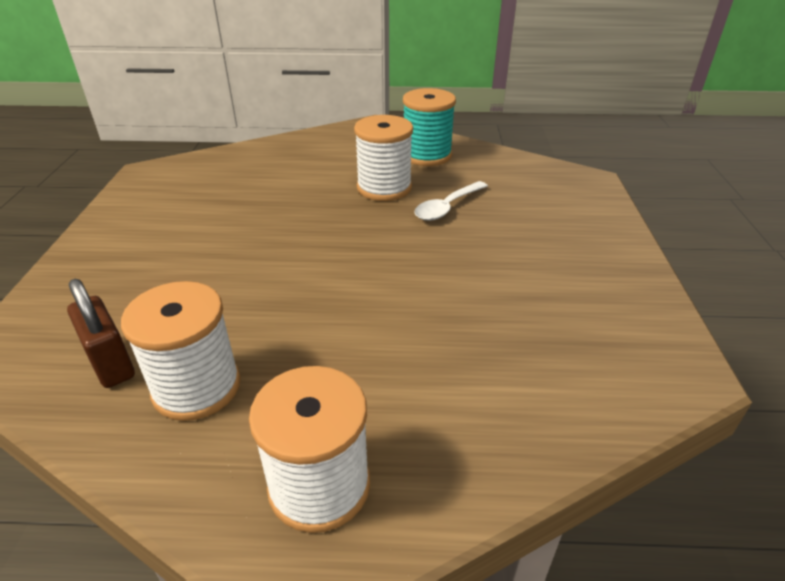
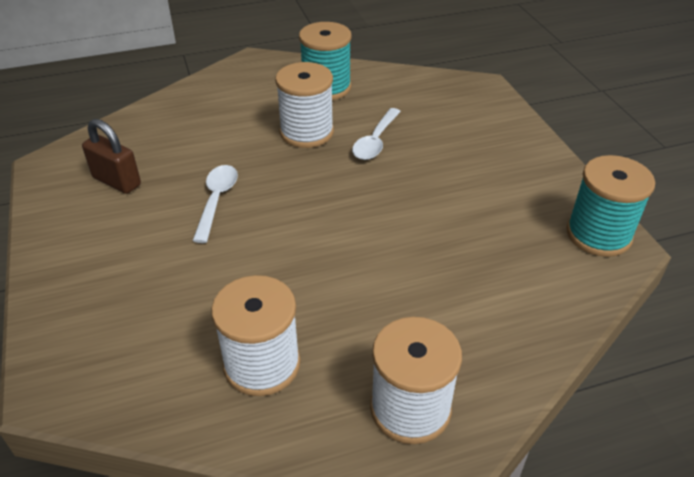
camera: 20 degrees left, 5 degrees up
brown padlock [67,279,135,388] -> brown padlock moved to [82,119,141,194]
none -> white spoon [192,165,238,243]
none -> turquoise spool [566,155,655,257]

